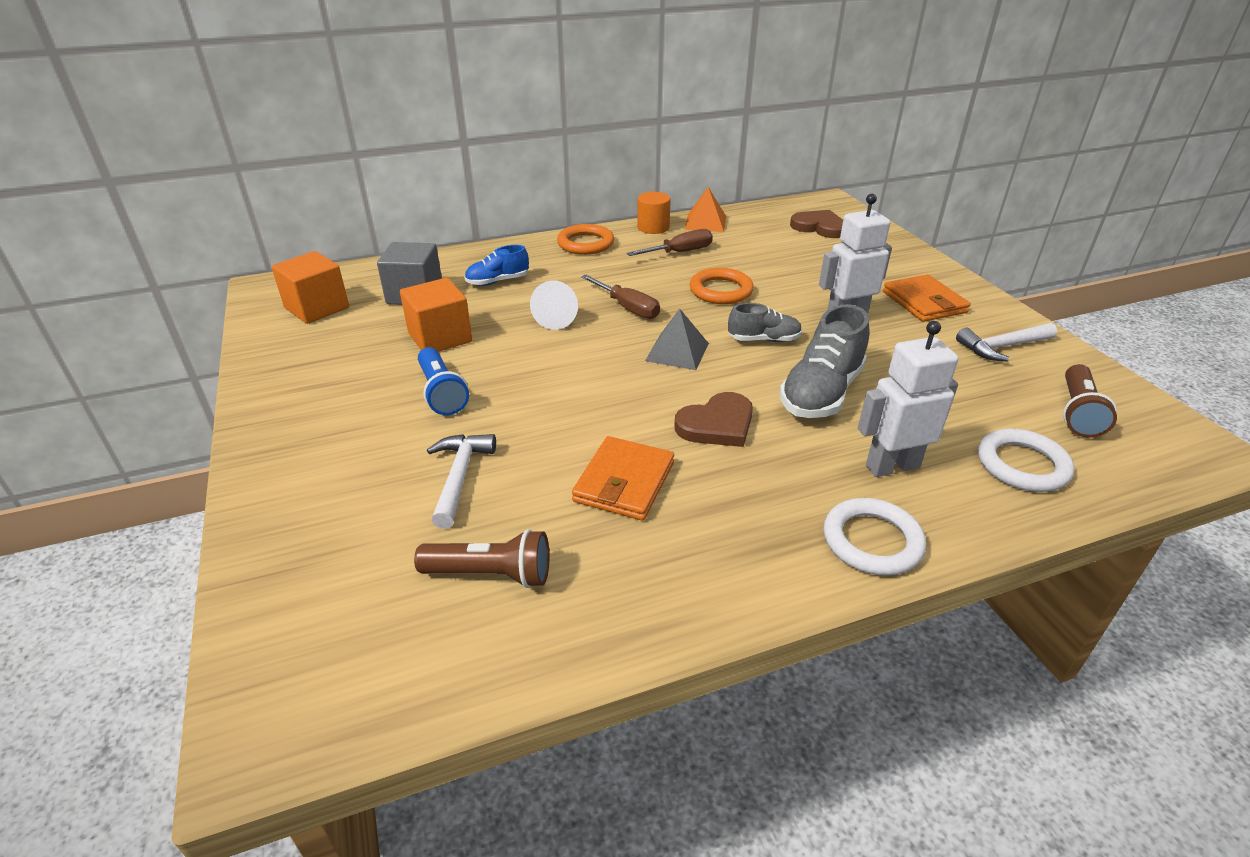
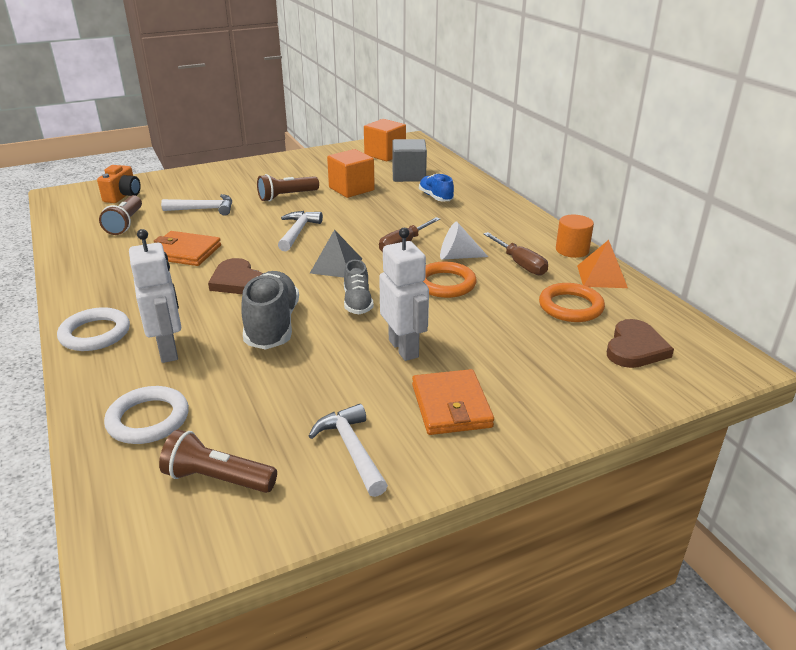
camera: 85 degrees right, 5 degrees down
blue flashlight [418,347,469,415] -> brown flashlight [257,174,319,201]
white cone [530,280,578,330] -> white cone moved to [440,222,488,259]
orange ring [557,224,614,255] -> orange ring moved to [539,283,605,322]
grey shoe [779,304,869,418] -> grey shoe turned 60 degrees clockwise [241,271,299,350]
orange wallet [883,274,971,322] -> orange wallet turned 75 degrees counterclockwise [412,369,494,435]
none -> orange camera [97,165,141,203]
none -> white hammer [278,211,323,252]

